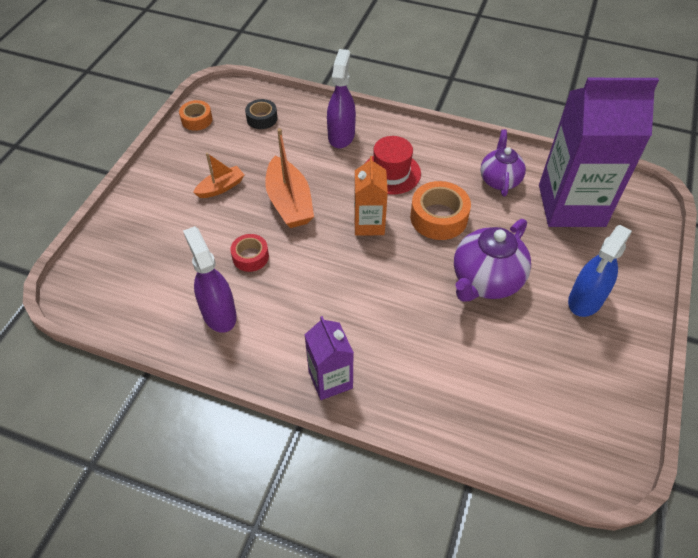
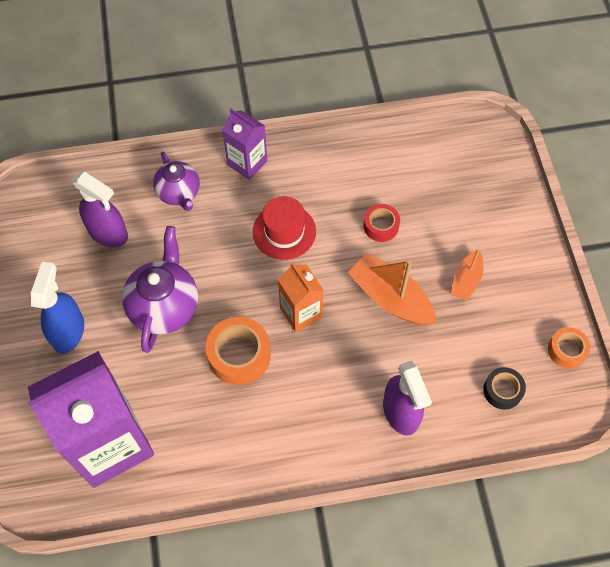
camera: 150 degrees right, 10 degrees up
purple spray bottle [183,226,237,333] -> purple spray bottle moved to [72,171,128,247]
red hat [366,136,421,195] -> red hat moved to [253,196,316,260]
purple teapot [480,129,526,196] -> purple teapot moved to [153,152,200,211]

